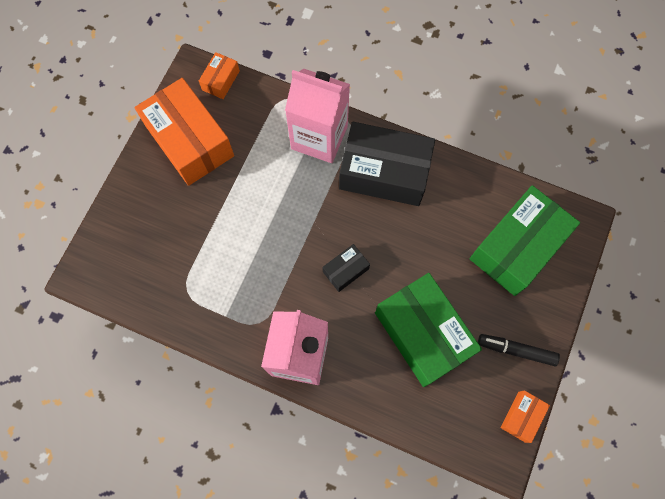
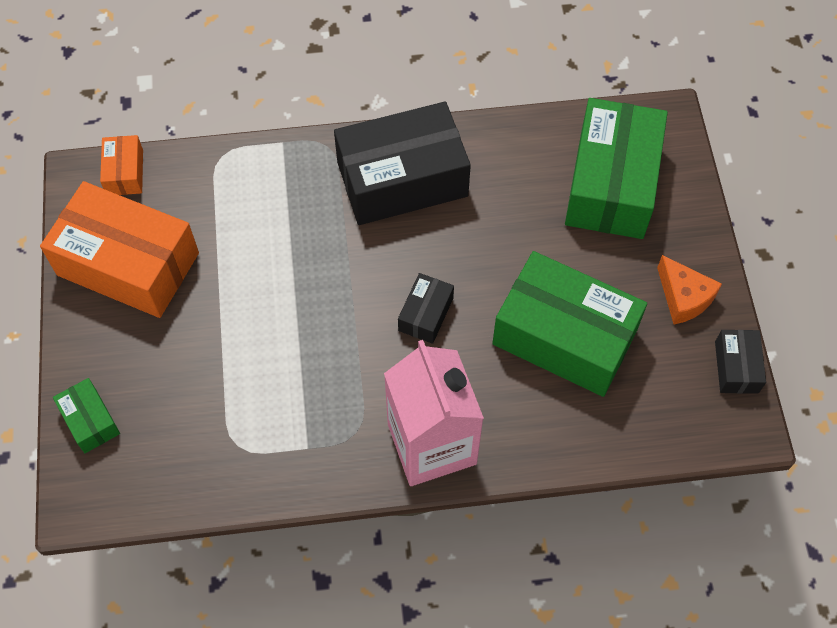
camera: 30 degrees left, 10 degrees down
pink carton [285,68,350,163] -> none
black marker [478,334,560,366] -> orange cheese [657,255,722,324]
orange box [500,390,550,443] -> black box [715,330,766,394]
none -> green box [53,378,120,453]

